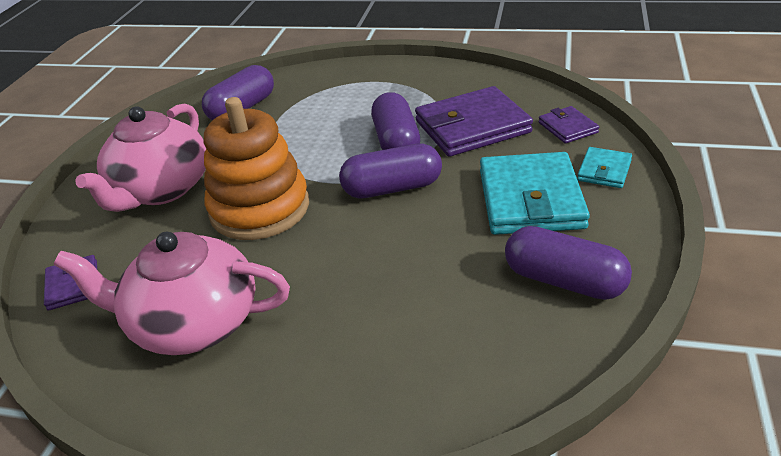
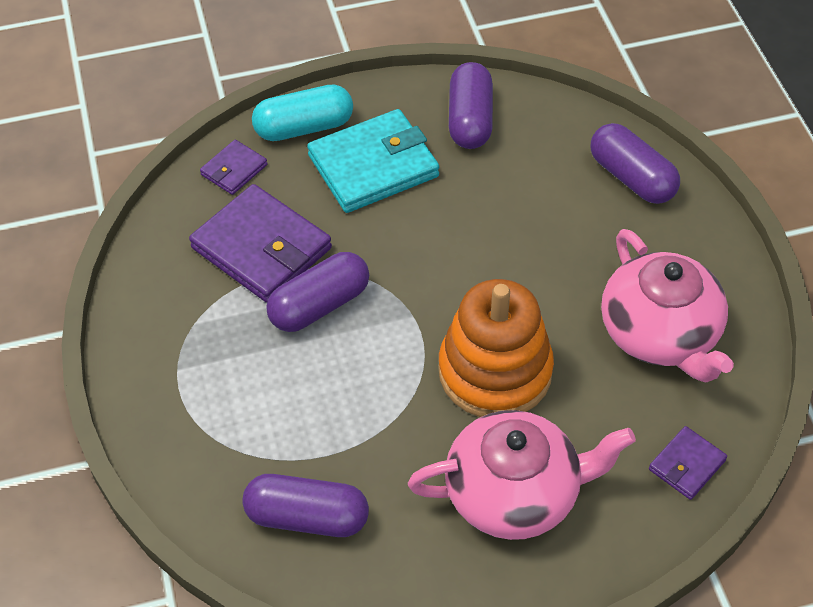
camera: 120 degrees left, 15 degrees up
purple capsule [339,144,442,199] -> purple capsule moved to [591,123,680,204]
turquoise wallet [577,147,632,188] -> turquoise capsule [252,84,353,141]

